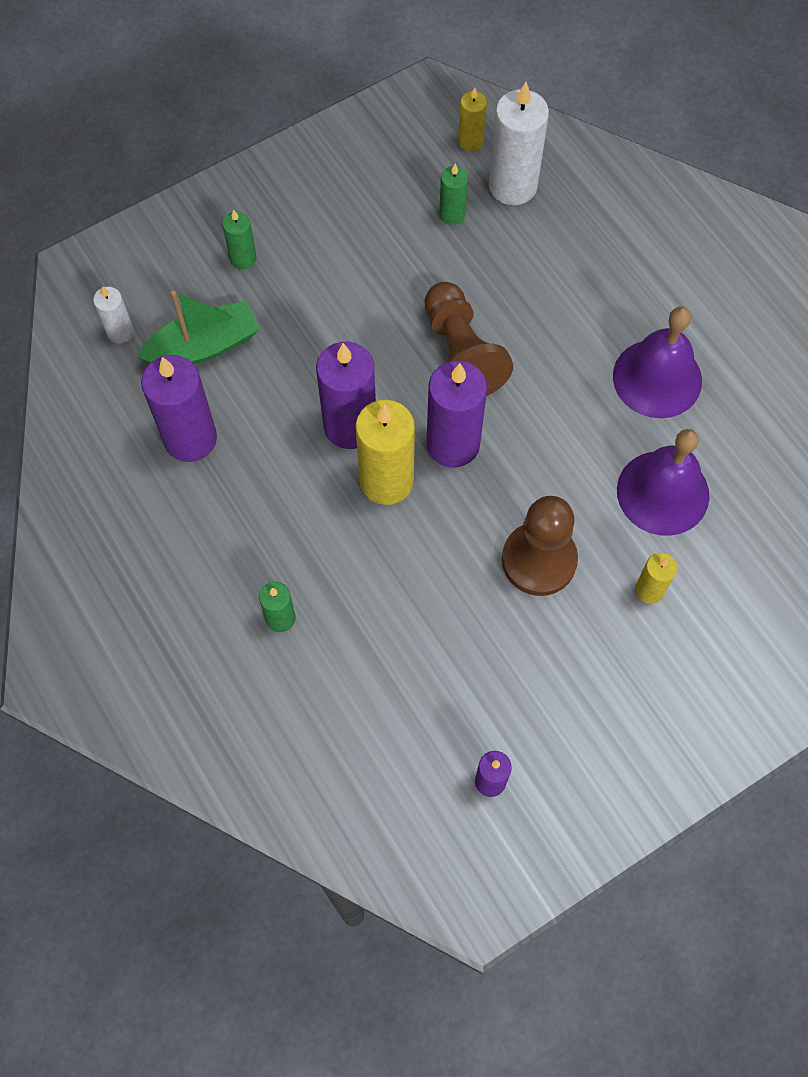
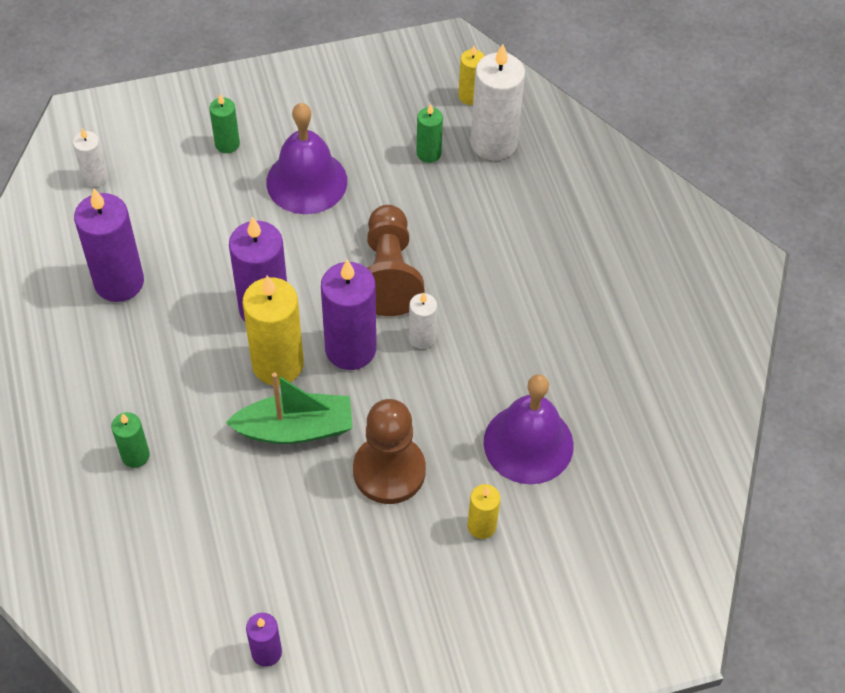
camera: 15 degrees right, 10 degrees down
green boat [136,291,259,364] -> green boat moved to [226,372,353,444]
purple bell [613,307,702,418] -> purple bell moved to [266,103,347,214]
none -> white candle [409,293,437,349]

